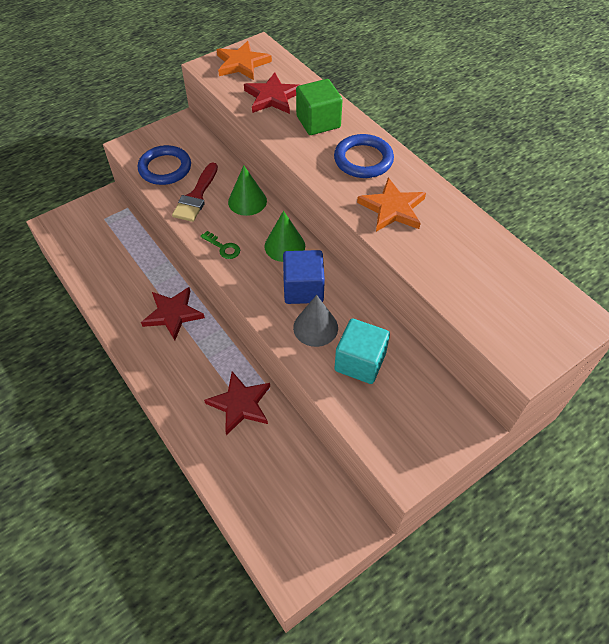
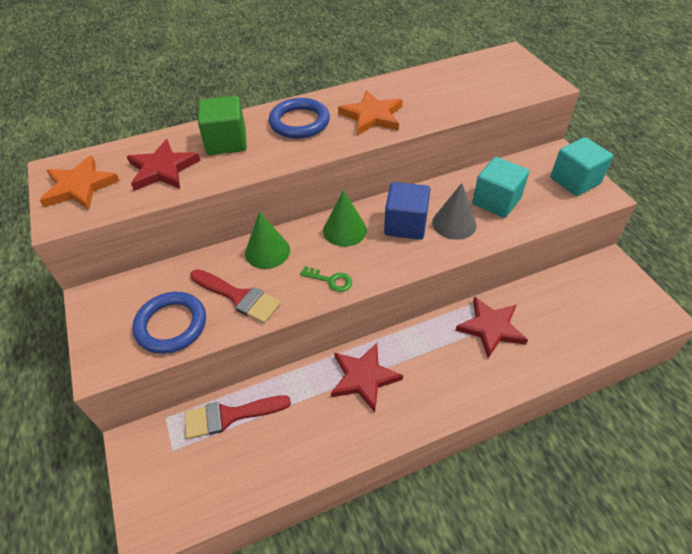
camera: 75 degrees left, 5 degrees down
green key [200,231,240,259] -> green key turned 60 degrees clockwise [300,266,352,292]
none -> red brush [184,395,291,439]
none -> turquoise cube [551,137,613,196]

